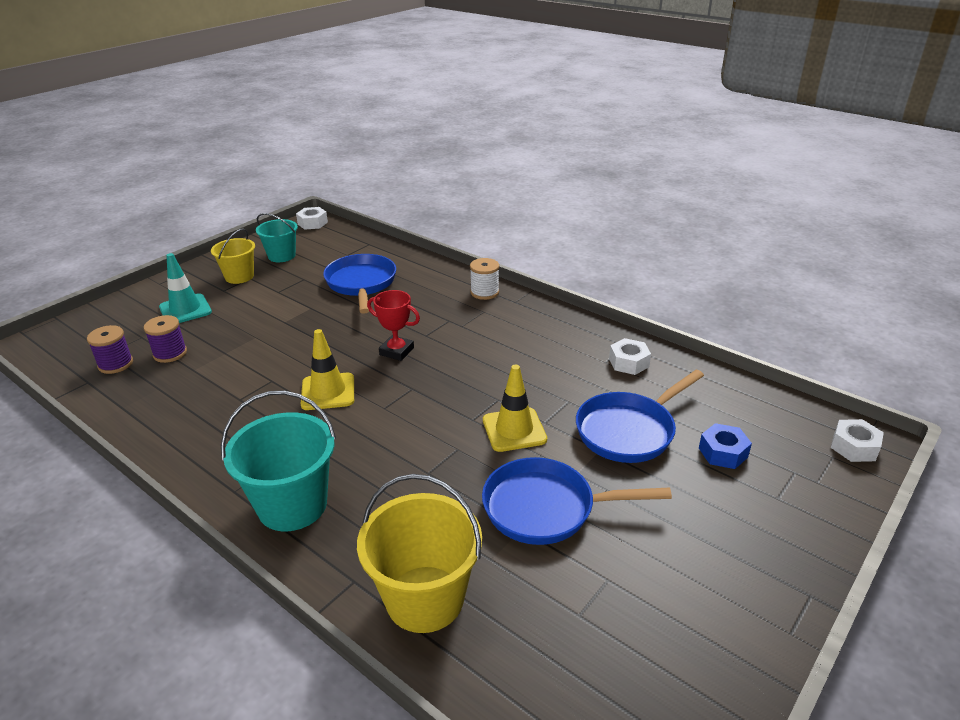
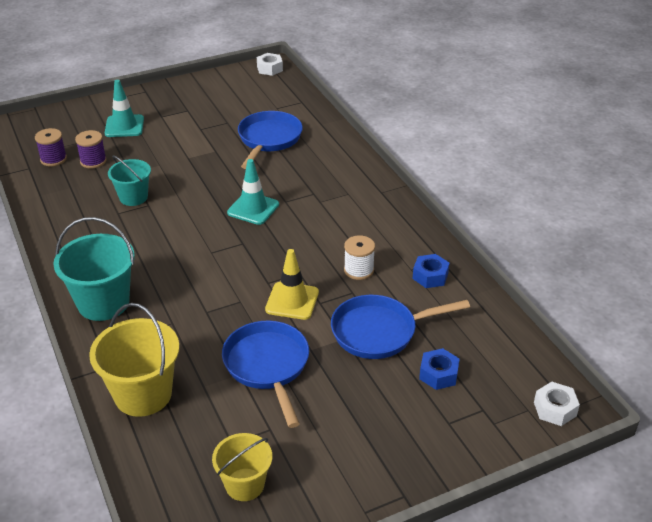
camera: 25 degrees right, 5 degrees up
yellow bucket [211,228,255,284] -> yellow bucket moved to [212,433,272,501]
turquoise bucket [256,213,298,262] -> turquoise bucket moved to [108,155,151,206]
yellow traffic cone [301,329,354,410] -> none
red trophy [367,290,420,361] -> turquoise traffic cone [227,159,279,225]
white spool [470,258,499,300] -> white spool moved to [344,235,375,280]
blue pan [482,457,672,545] -> blue pan turned 45 degrees clockwise [222,321,309,428]
white nut [609,338,651,375] -> blue nut [413,254,449,288]

